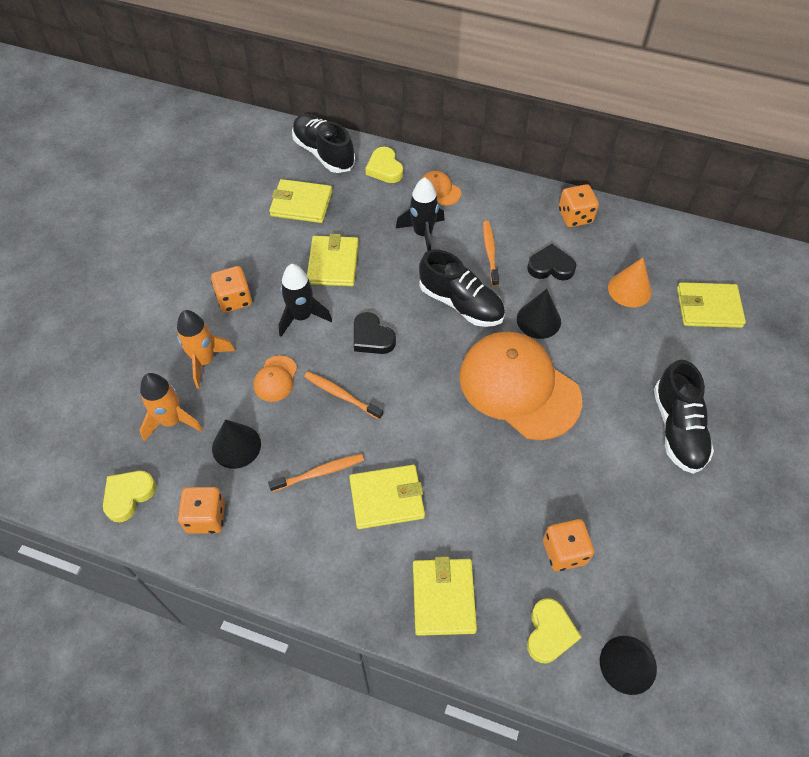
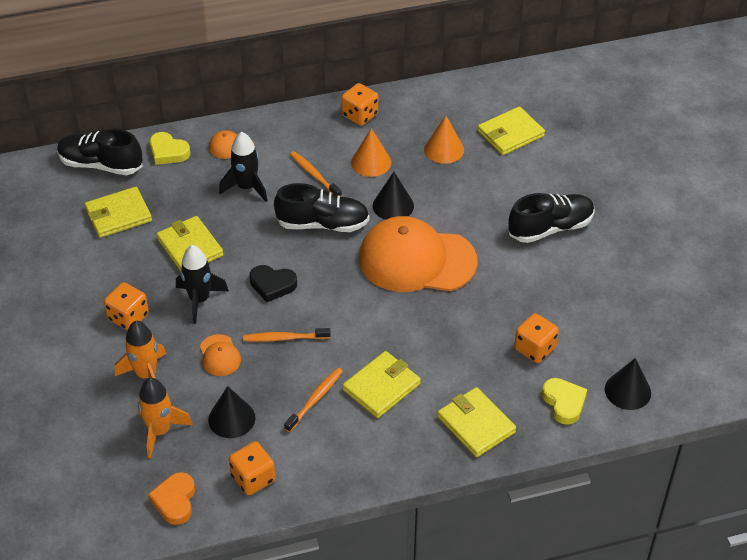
camera: 35 degrees left, 10 degrees down
yellow heart [103,471,156,522] -> orange heart [148,472,195,525]
black heart [527,244,576,280] -> orange cone [351,128,391,177]
black shoe [654,360,714,474] -> black shoe turned 75 degrees counterclockwise [508,193,595,243]

